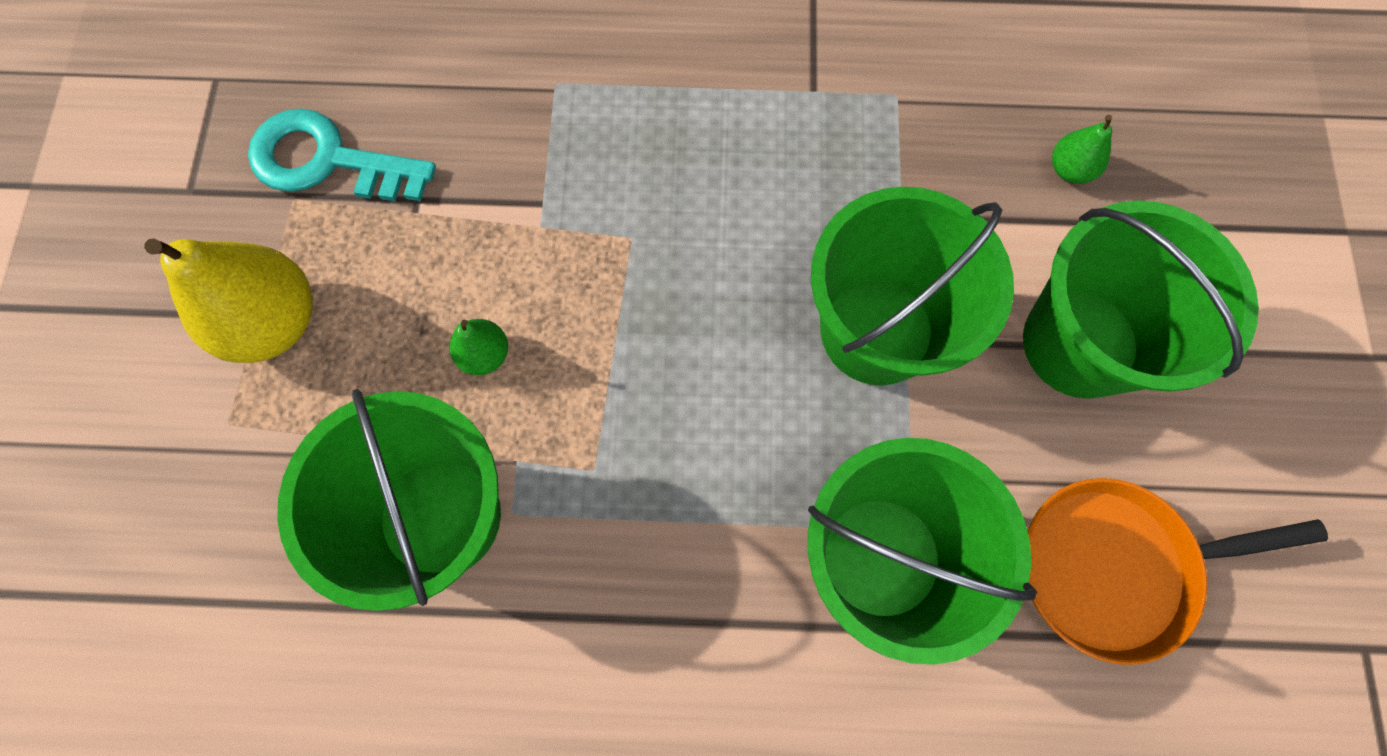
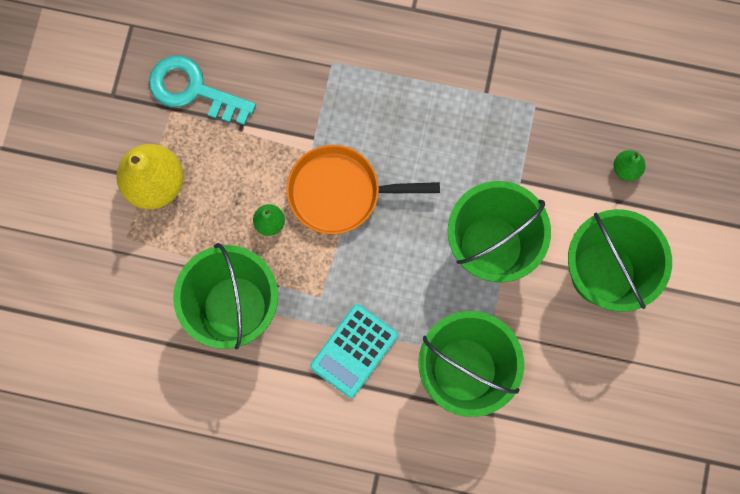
camera: 10 degrees right, 5 degrees up
orange pan [1028,478,1328,665] -> orange pan moved to [286,145,440,234]
none -> turquoise calculator [310,304,398,398]

